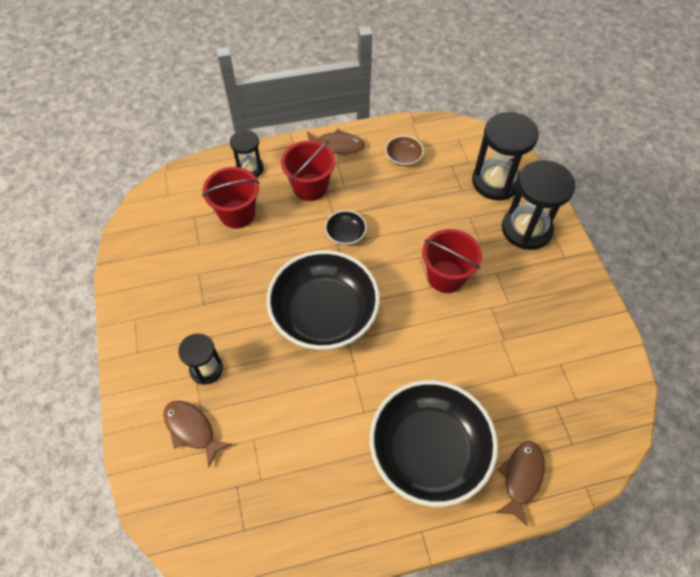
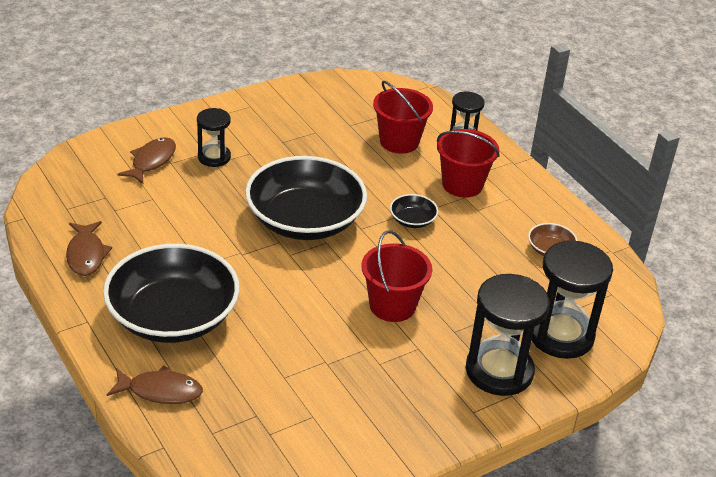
camera: 70 degrees right, 20 degrees down
brown fish [307,129,365,154] -> brown fish moved to [66,221,112,276]

